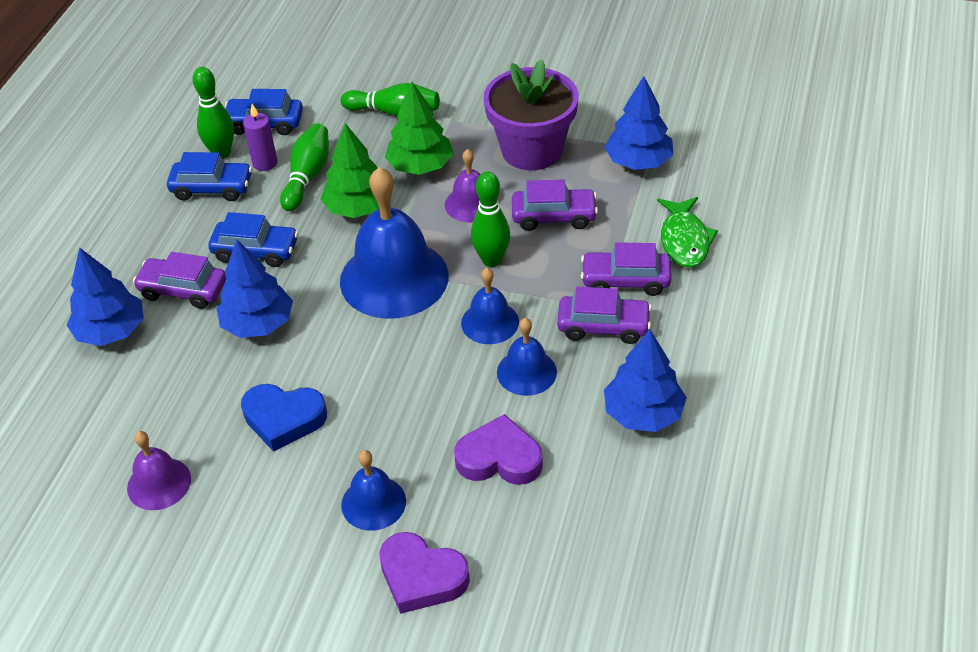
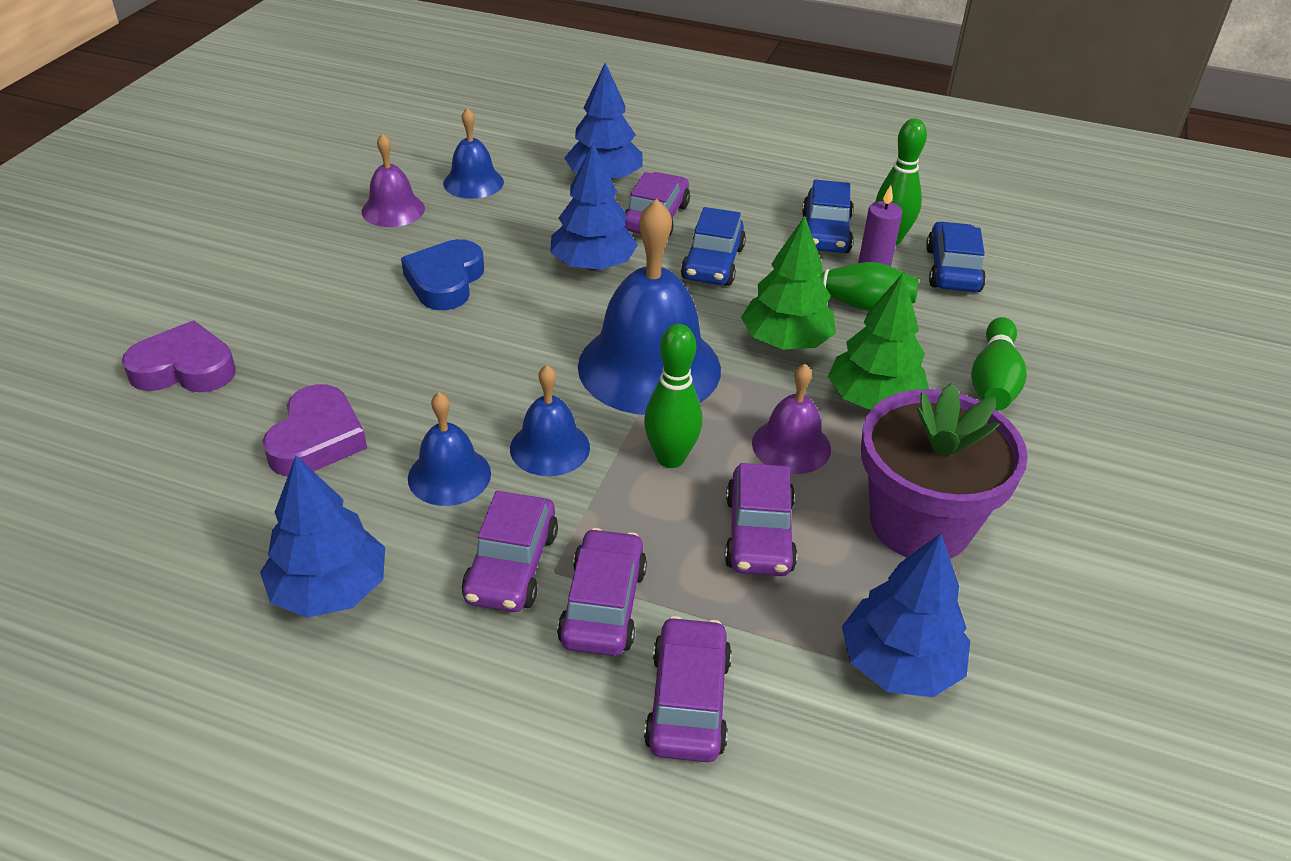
camera: 90 degrees right, 5 degrees down
blue bell [341,450,406,531] -> blue bell moved to [443,108,504,199]
purple heart [379,532,470,614] -> purple heart turned 60 degrees clockwise [122,321,236,392]
green fish [657,197,718,268] -> purple car [644,616,732,762]

